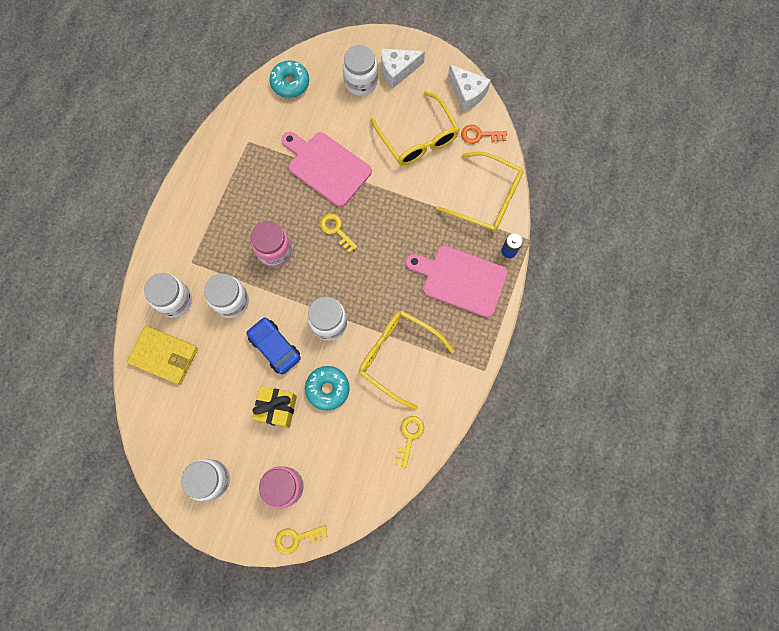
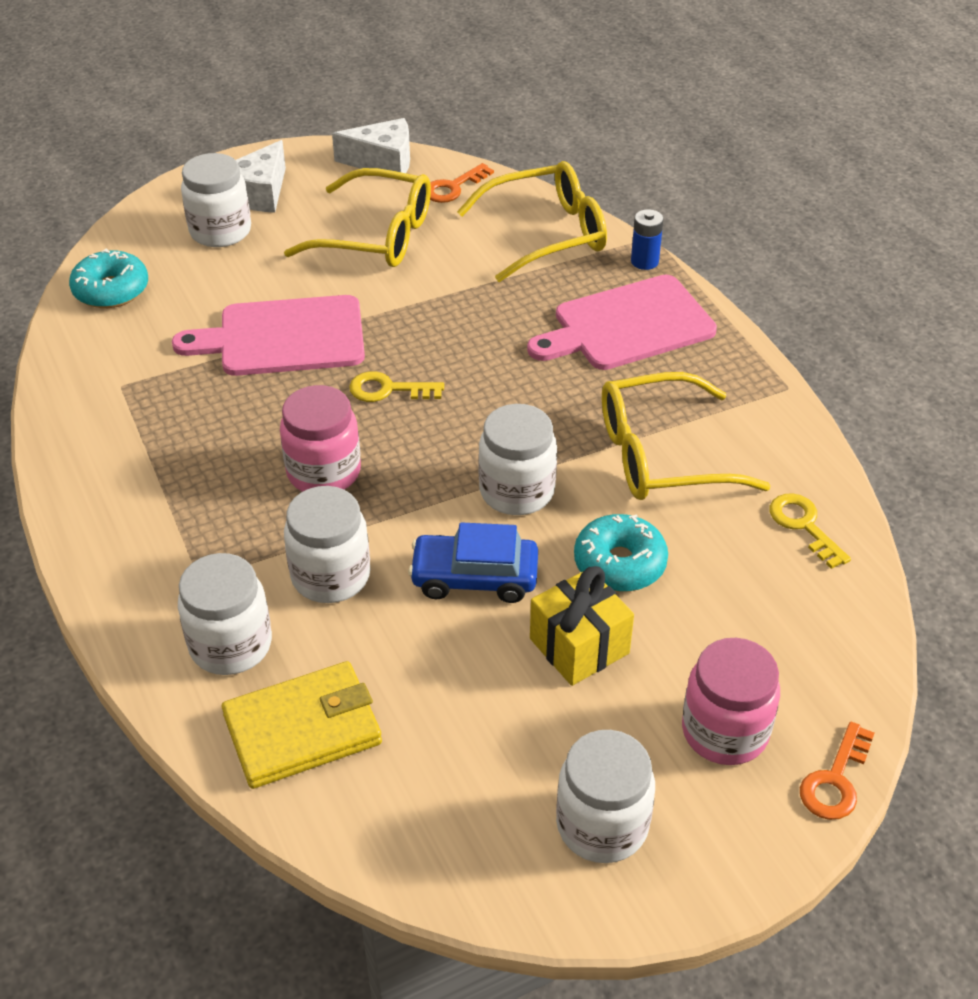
camera: 45 degrees left, 30 degrees down
yellow key [275,525,328,554] -> orange key [800,722,874,820]

